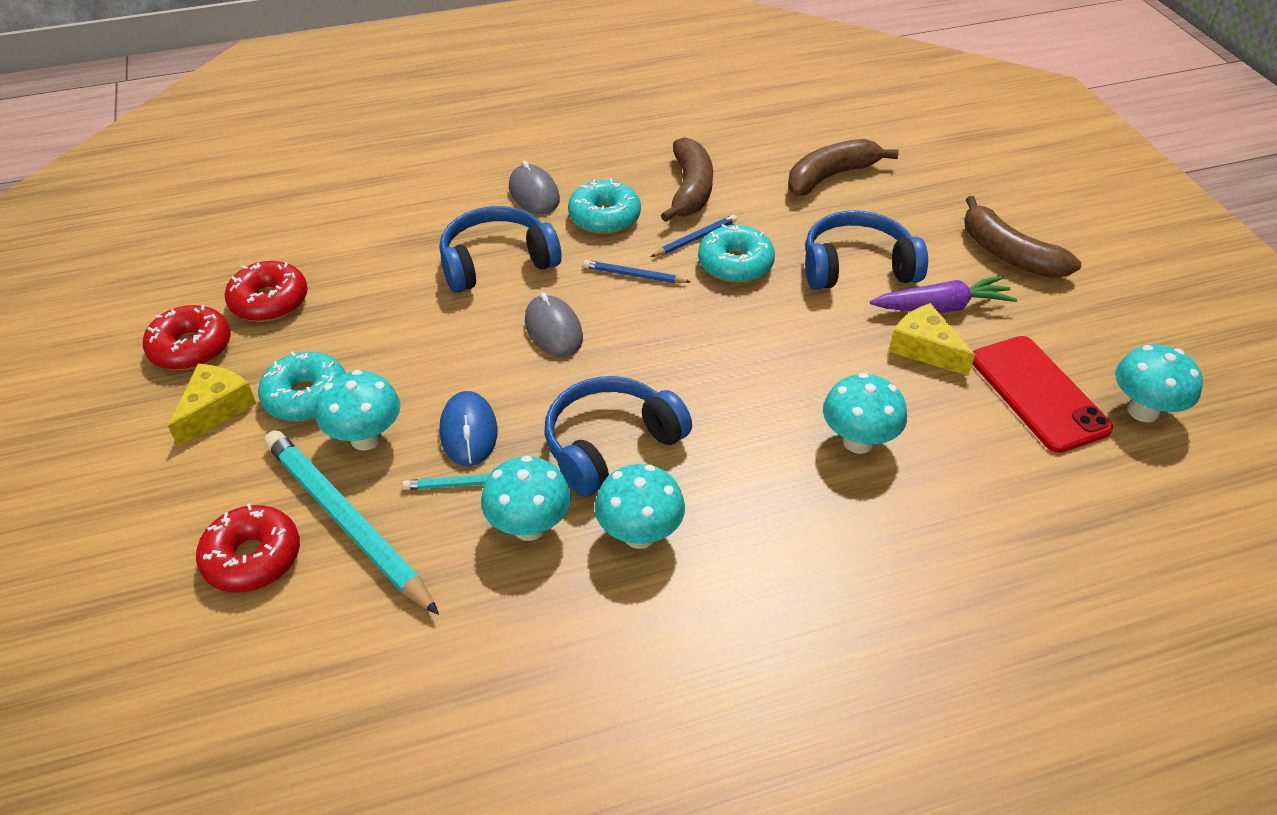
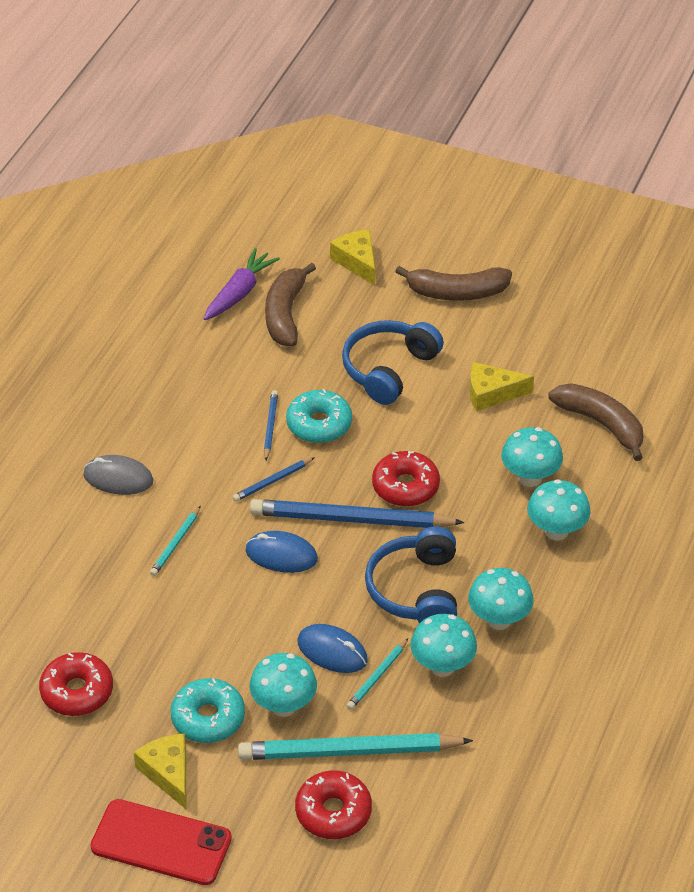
camera: 50 degrees left, 0 degrees up
red donut [143,305,231,370] -> red donut moved to [372,451,440,507]
blue headphones [439,206,561,293] -> turquoise pencil [150,506,201,576]
grey mouse [525,292,583,357] -> blue mouse [245,531,318,573]
turquoise donut [568,178,641,234] -> none
brown banana [661,137,713,222] -> brown banana moved to [549,383,643,461]
purple carrot [870,276,1017,313] -> purple carrot moved to [204,248,280,320]
red phone [973,336,1113,453] -> red phone moved to [90,799,232,885]
turquoise mushroom [1115,345,1203,422] -> turquoise mushroom moved to [527,479,591,540]
none -> blue pencil [250,499,464,528]
none -> yellow cheese [330,229,375,285]

